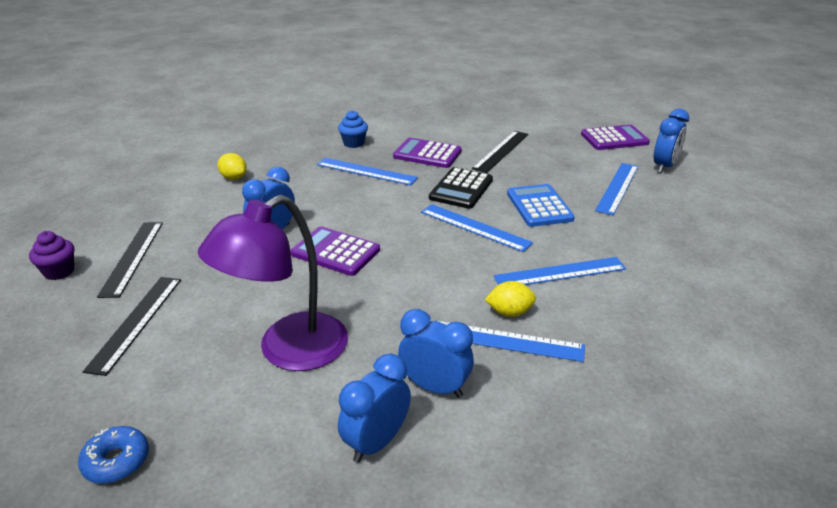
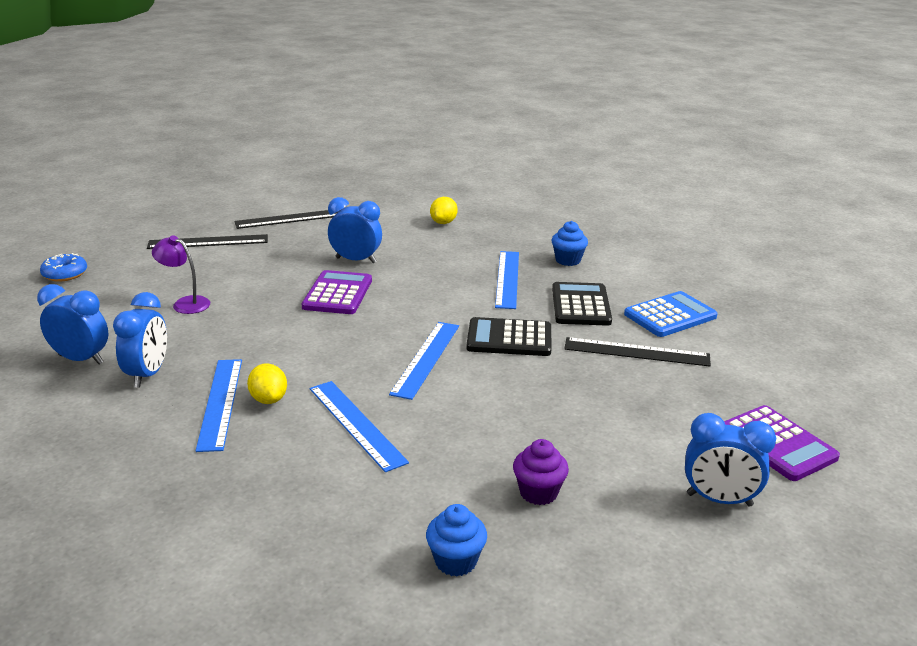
camera: 70 degrees right, 5 degrees down
purple cupcake [29,231,74,280] -> purple cupcake moved to [513,439,569,505]
purple lamp [198,195,348,371] -> purple lamp [152,236,210,314], size x0.48
purple calculator [393,138,462,168] -> black calculator [552,282,612,326]
blue calculator [507,184,575,227] -> blue calculator moved to [624,291,718,337]
blue ruler [595,163,638,215] -> none
none -> blue cupcake [426,504,487,577]

